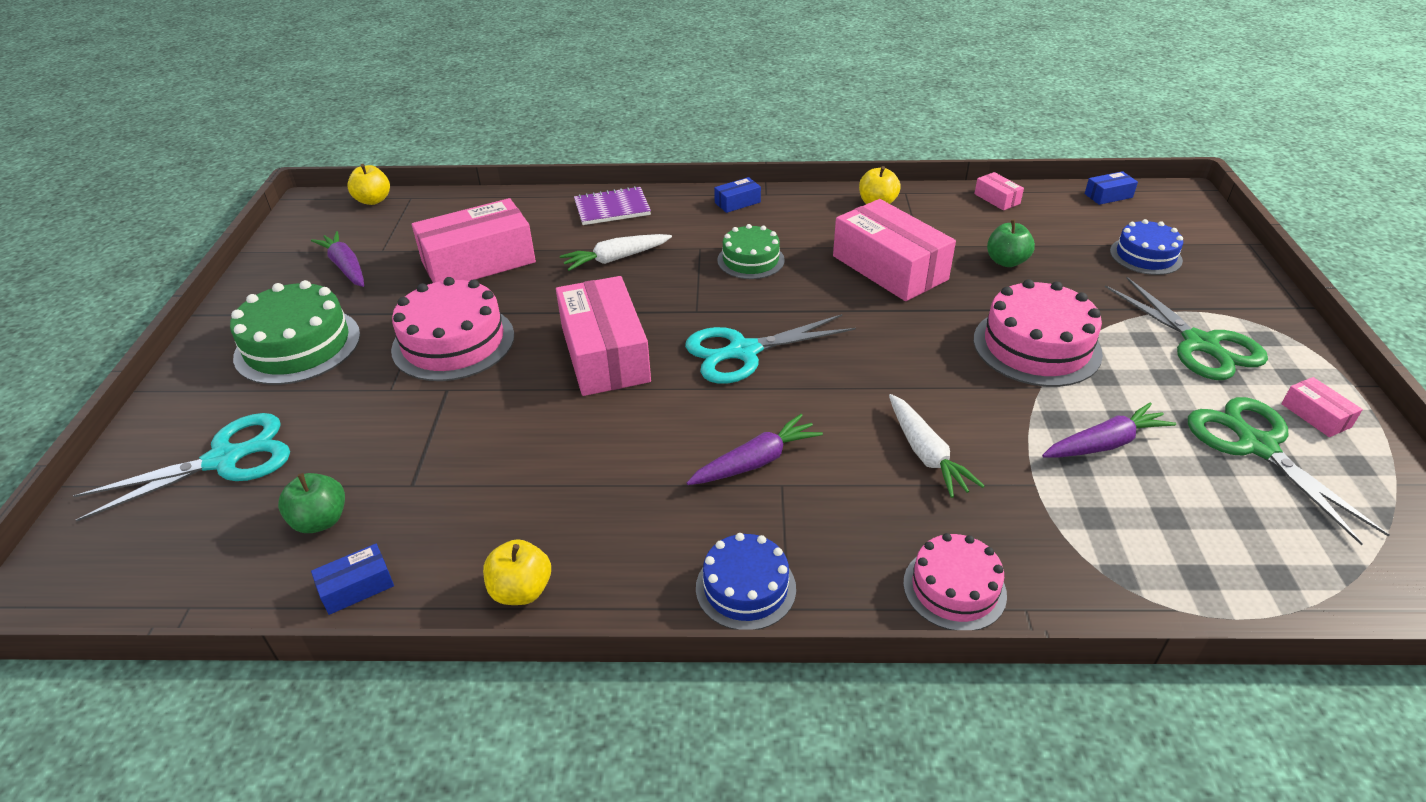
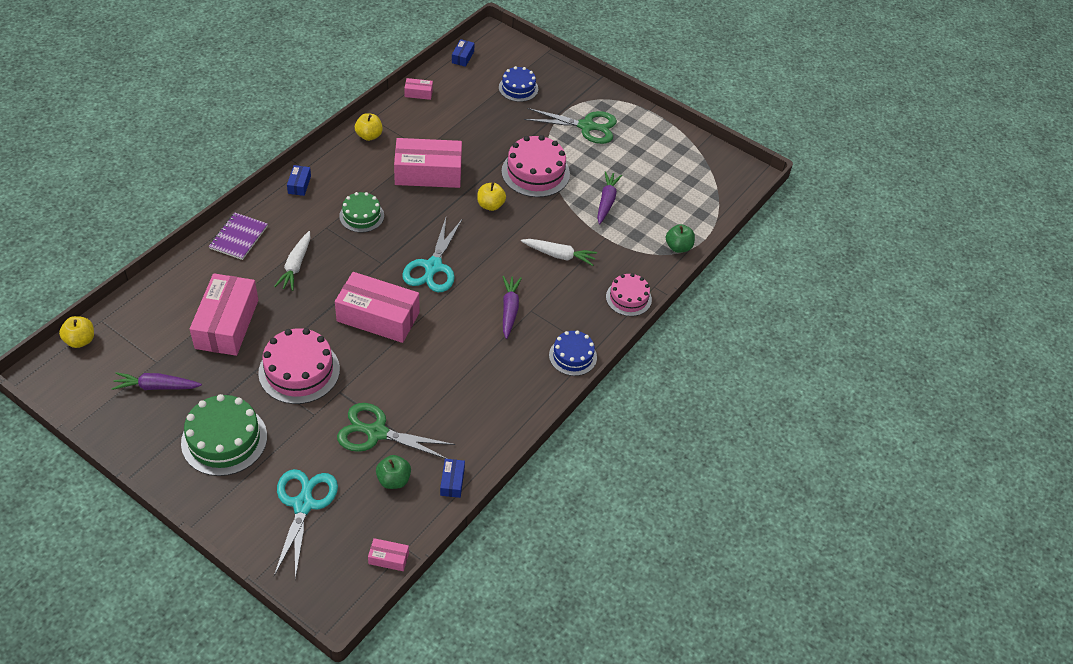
camera: 60 degrees left, 10 degrees up
yellow apple [483,539,551,605] -> yellow apple moved to [477,182,506,211]
green apple [987,219,1035,267] -> green apple moved to [666,224,695,253]
green scissors [1188,397,1389,545] -> green scissors moved to [337,403,455,459]
pink box [1281,377,1363,437] -> pink box moved to [368,538,409,571]

